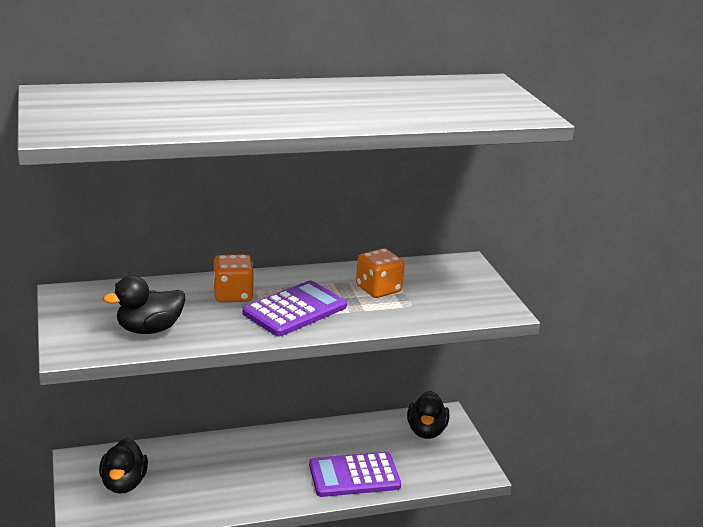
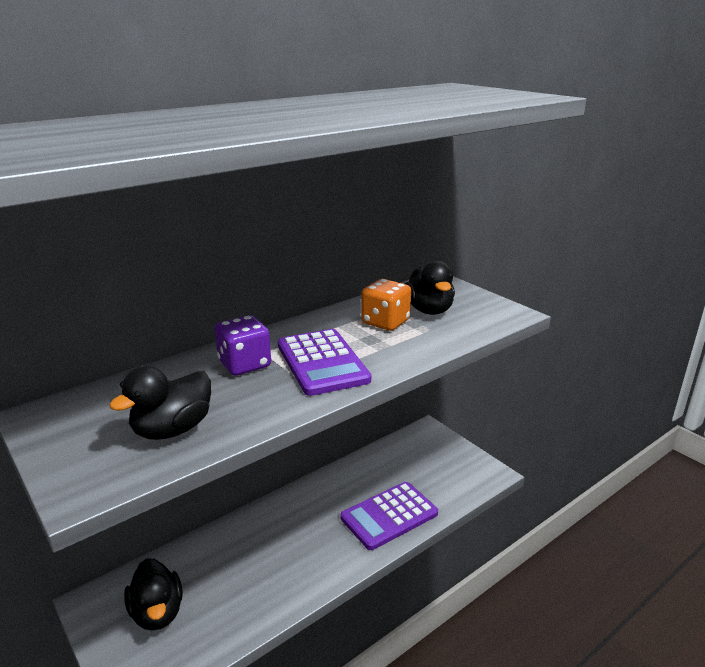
camera: 20 degrees left, 0 degrees up
orange dice [213,254,254,302] -> purple dice [215,315,271,375]
purple calculator [242,280,347,336] -> purple calculator turned 135 degrees clockwise [278,329,371,396]
black duck [407,391,449,439] -> black duck moved to [405,261,455,315]

